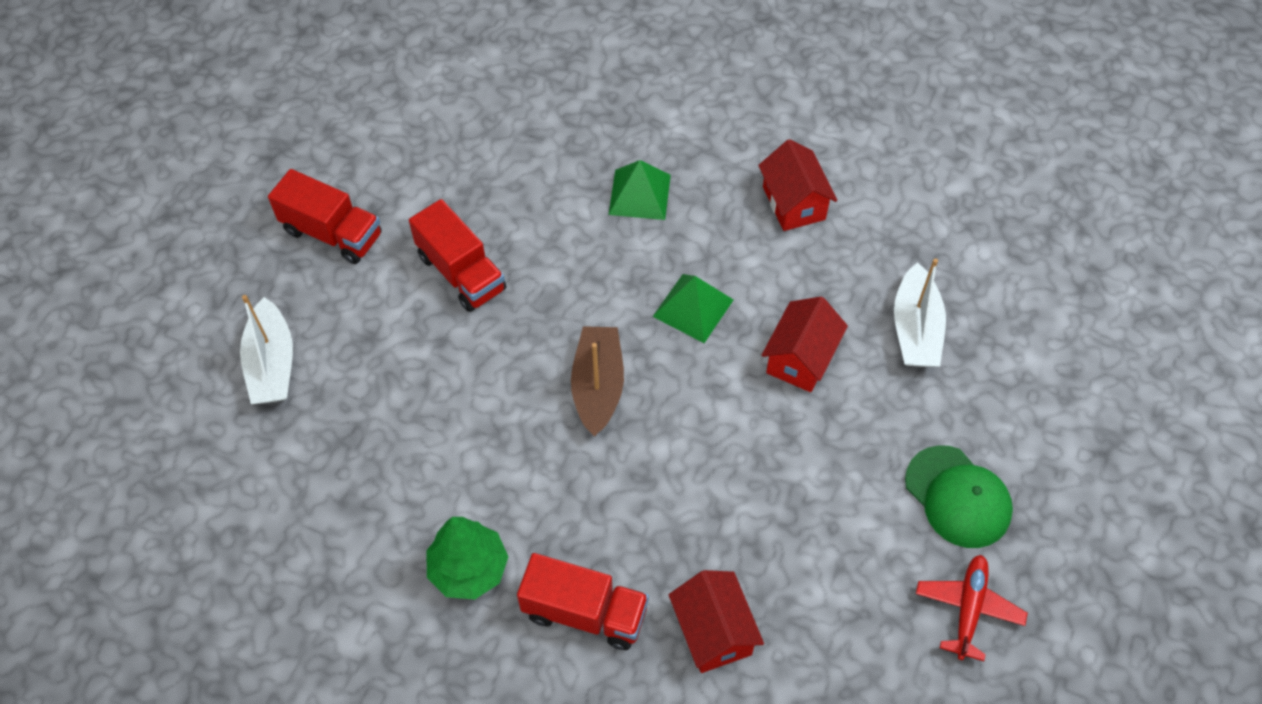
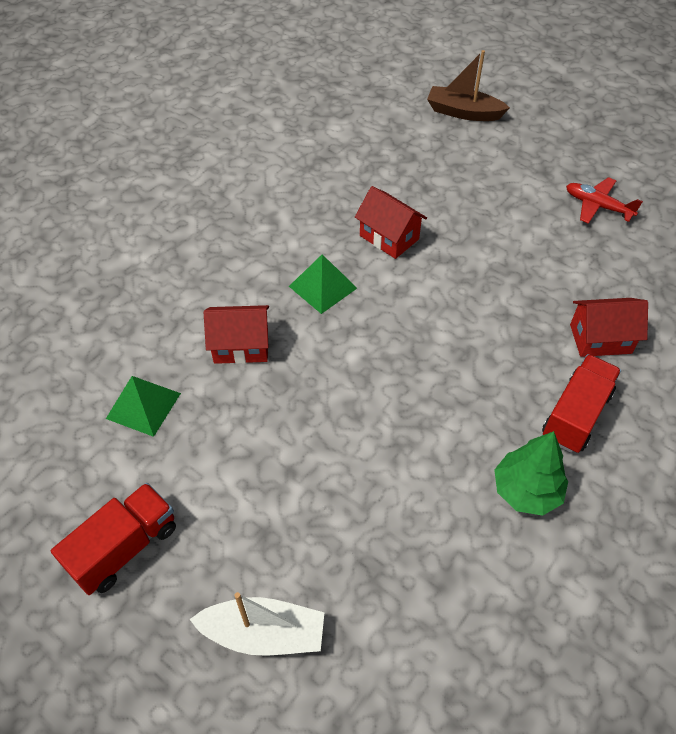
camera: 75 degrees left, 5 degrees down
red truck [409,199,506,312] -> none
brown boat [571,326,624,436] -> brown boat moved to [427,50,510,121]
green pyramid [608,160,671,220] -> green pyramid moved to [106,376,181,437]
red house [758,139,837,231] -> red house moved to [204,305,269,364]
white boat [894,258,946,367] -> none
green cap [905,445,1013,548] -> none

